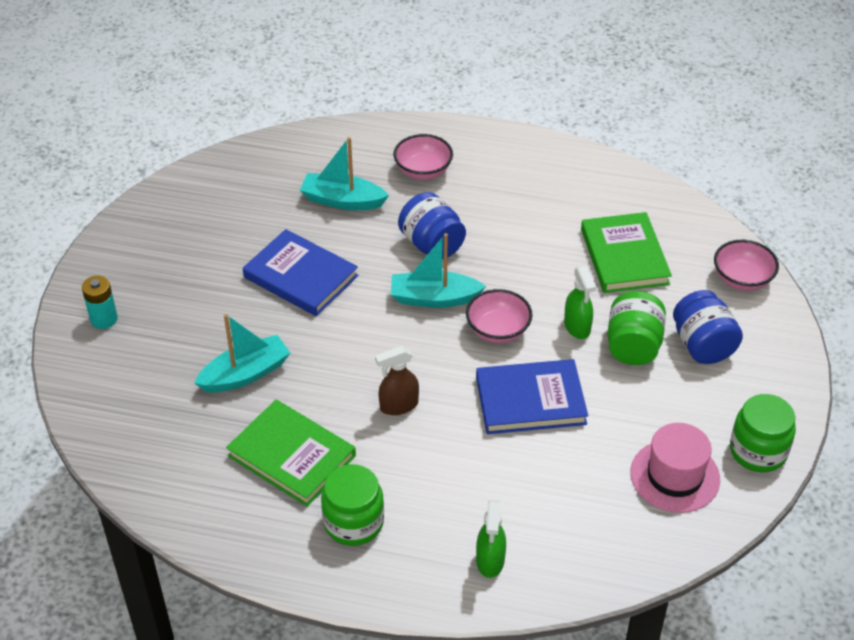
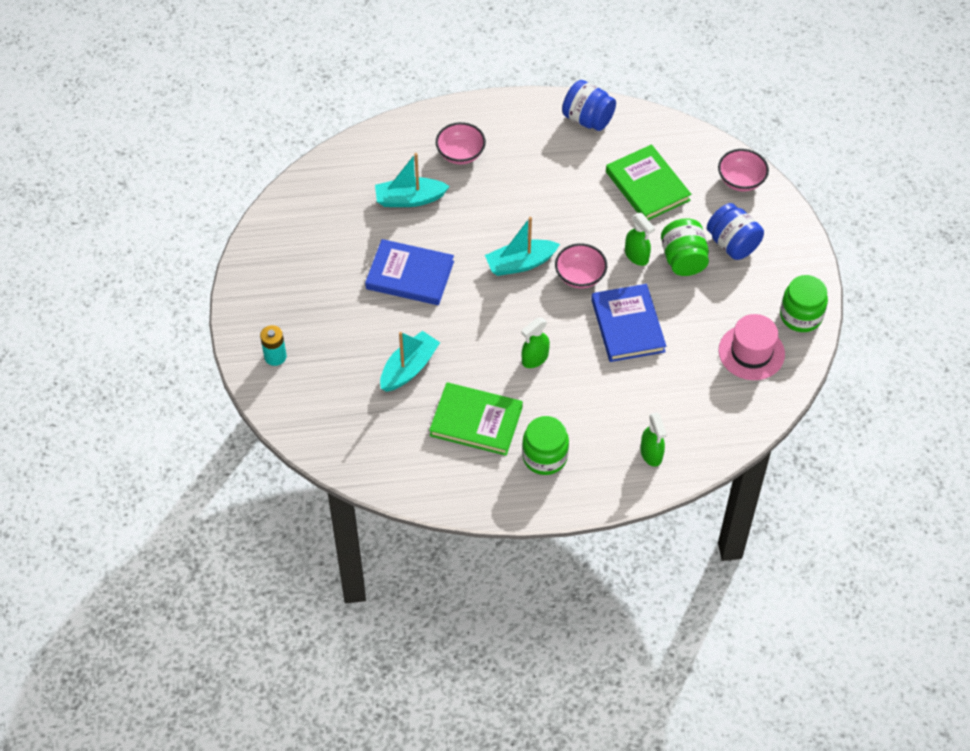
camera: 20 degrees left, 10 degrees up
brown spray bottle [375,346,419,415] -> green spray bottle [521,318,550,368]
blue jar [398,192,466,259] -> blue jar moved to [562,80,616,131]
blue book [476,359,588,434] -> blue book turned 75 degrees counterclockwise [591,284,666,362]

